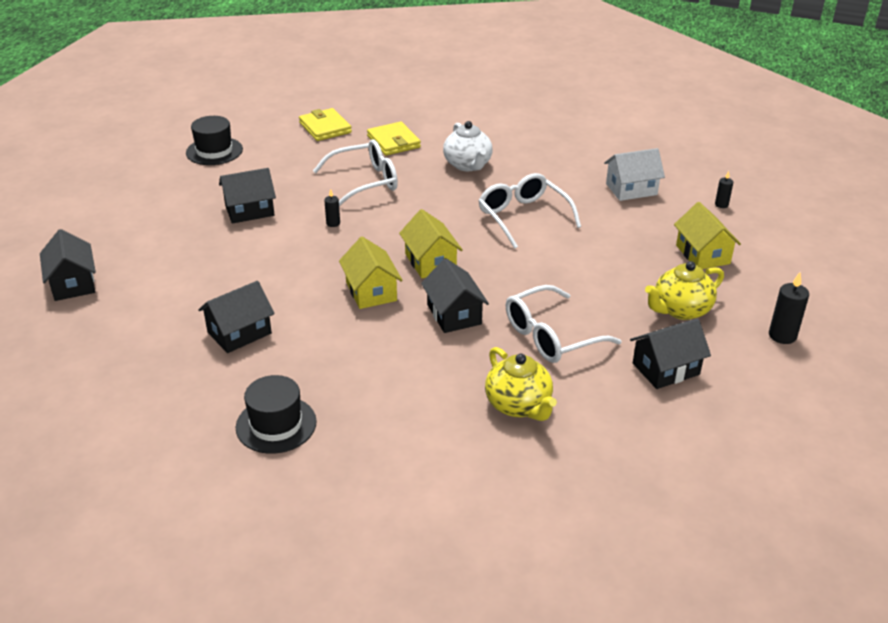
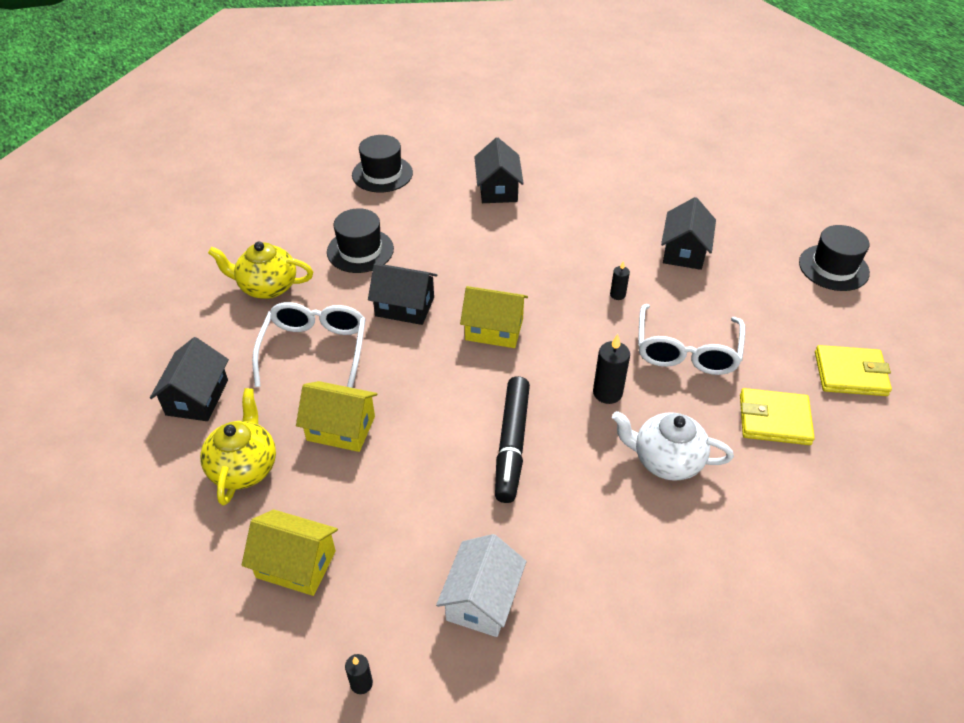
camera: 125 degrees right, 10 degrees up
black house [40,229,96,301] -> none
yellow house [339,236,403,309] -> yellow house moved to [296,381,377,452]
white glasses [479,173,581,249] -> black marker [495,376,530,503]
black candle [769,272,809,344] -> black candle moved to [593,334,630,404]
none -> black hat [327,208,394,273]

